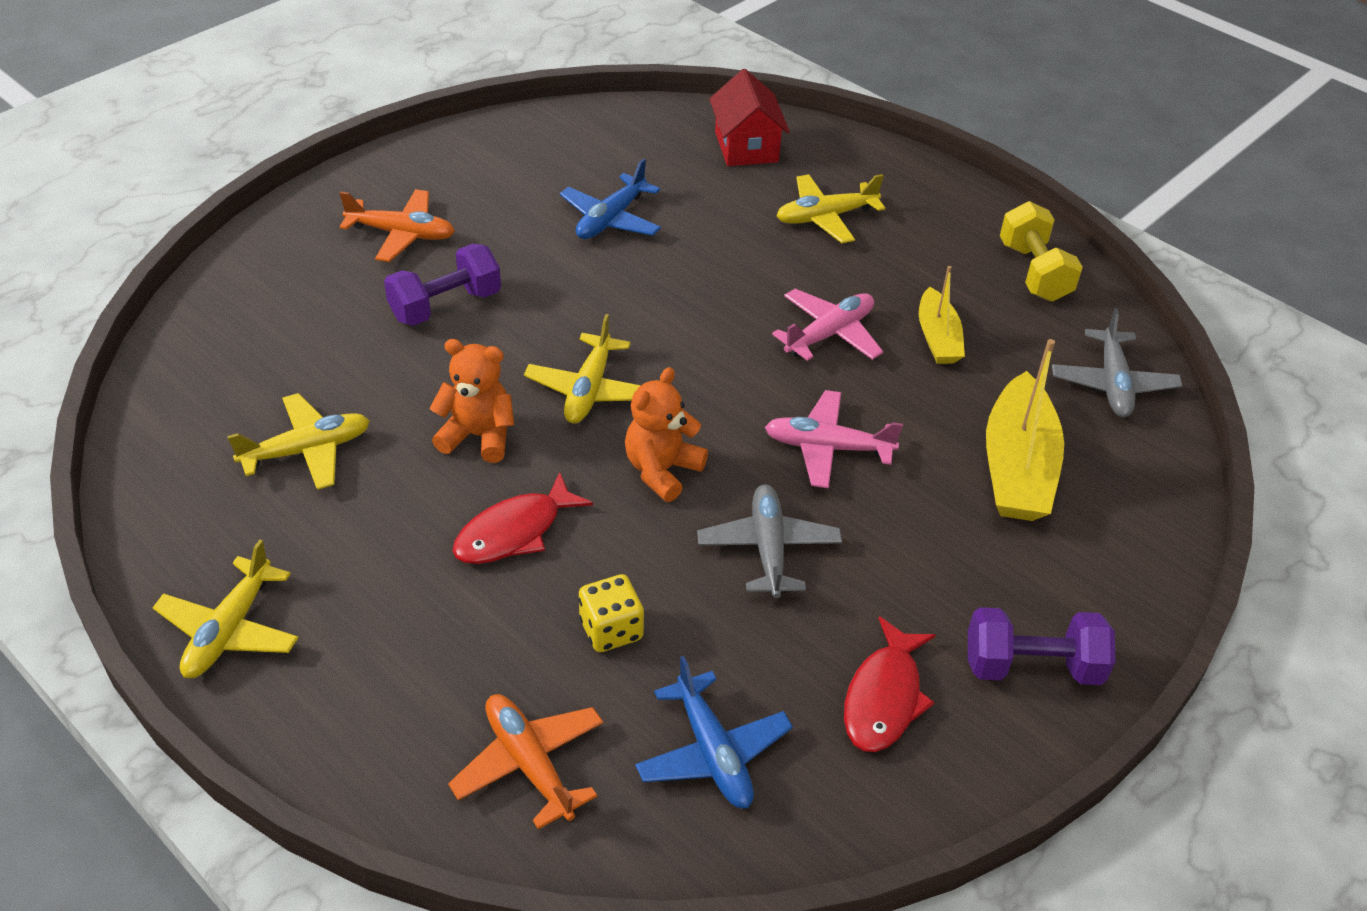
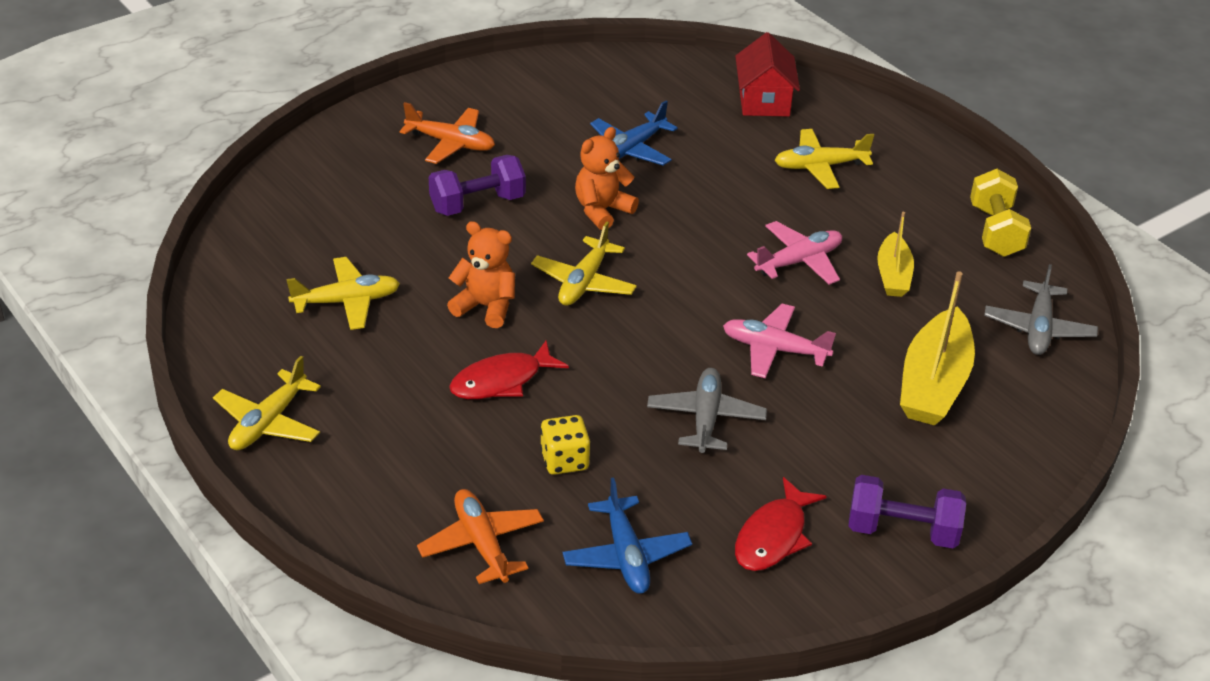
camera: 10 degrees right, 5 degrees down
orange teddy bear [625,367,708,502] -> orange teddy bear moved to [575,127,639,230]

